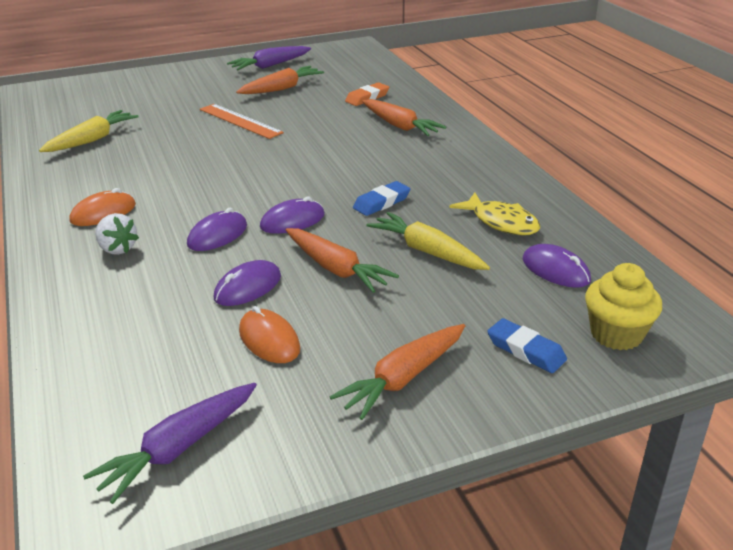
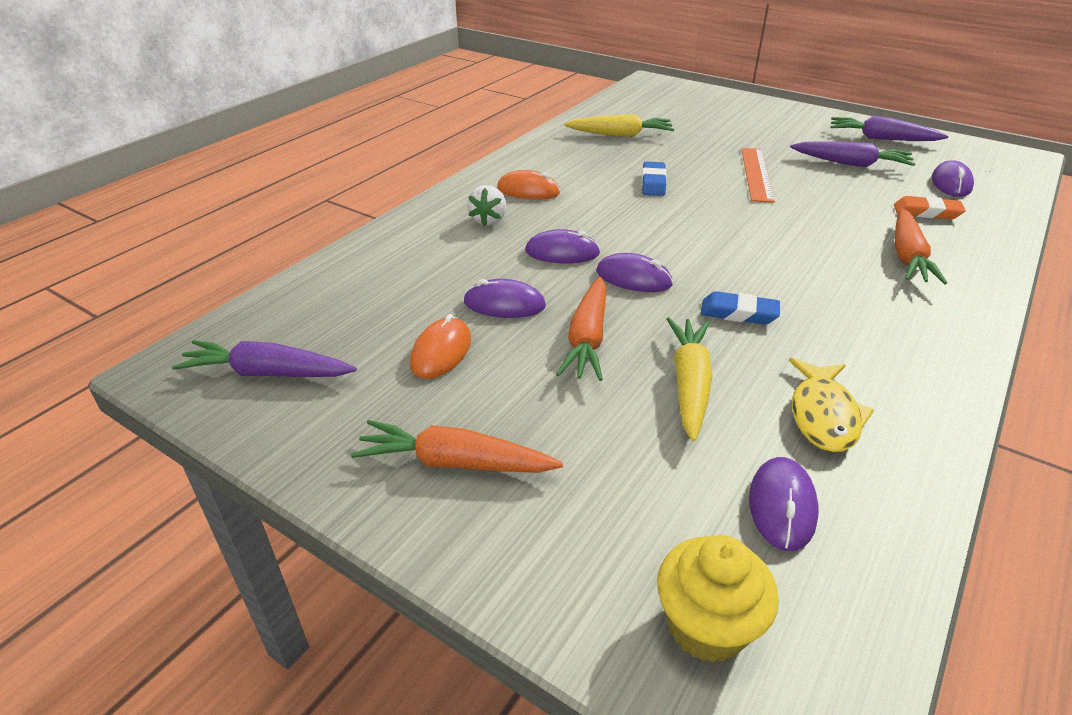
camera: 55 degrees right, 5 degrees up
orange carrot [236,66,324,94] -> purple carrot [790,141,915,167]
blue eraser [487,318,567,373] -> blue eraser moved to [642,161,667,196]
none -> purple mouse [932,160,974,197]

